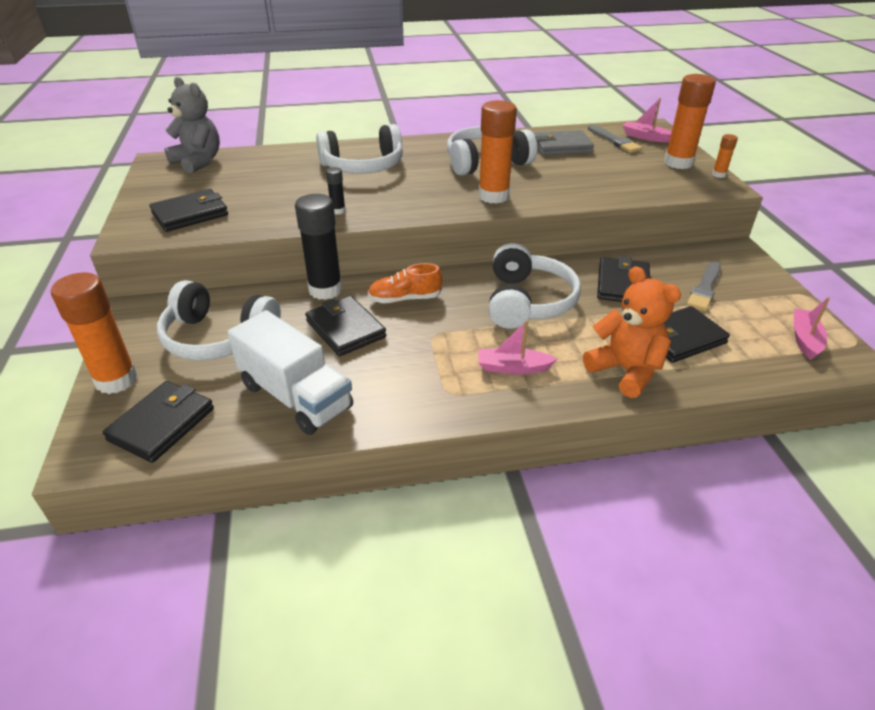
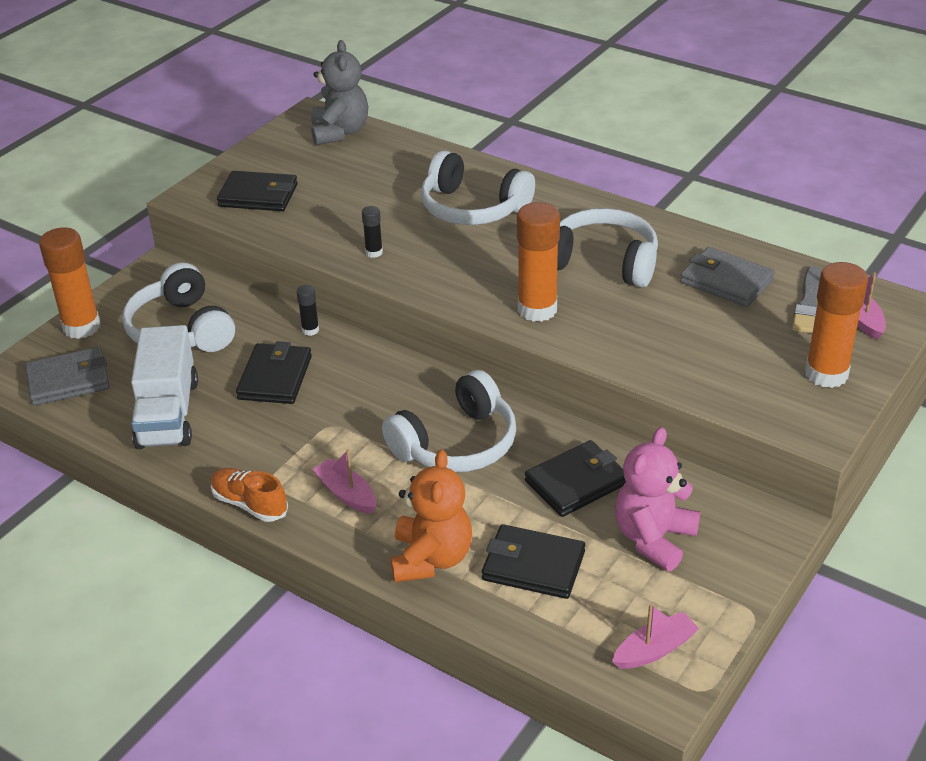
camera: 45 degrees right, 0 degrees up
black wallet [103,381,214,463] -> grey wallet [25,347,110,406]
black glue stick [295,194,343,300] -> black glue stick [297,285,319,336], size x0.46
orange shoe [368,263,442,303] -> orange shoe moved to [211,468,288,522]
grey brush [687,262,721,311] -> pink teddy bear [615,427,700,571]
orange glue stick [712,134,738,178] -> none

